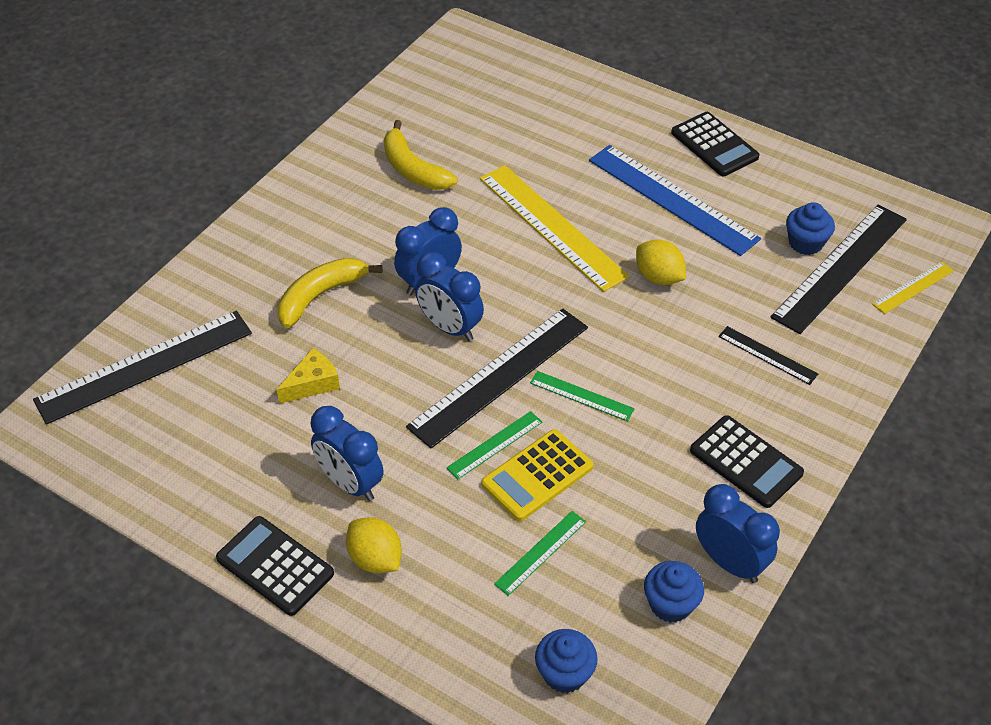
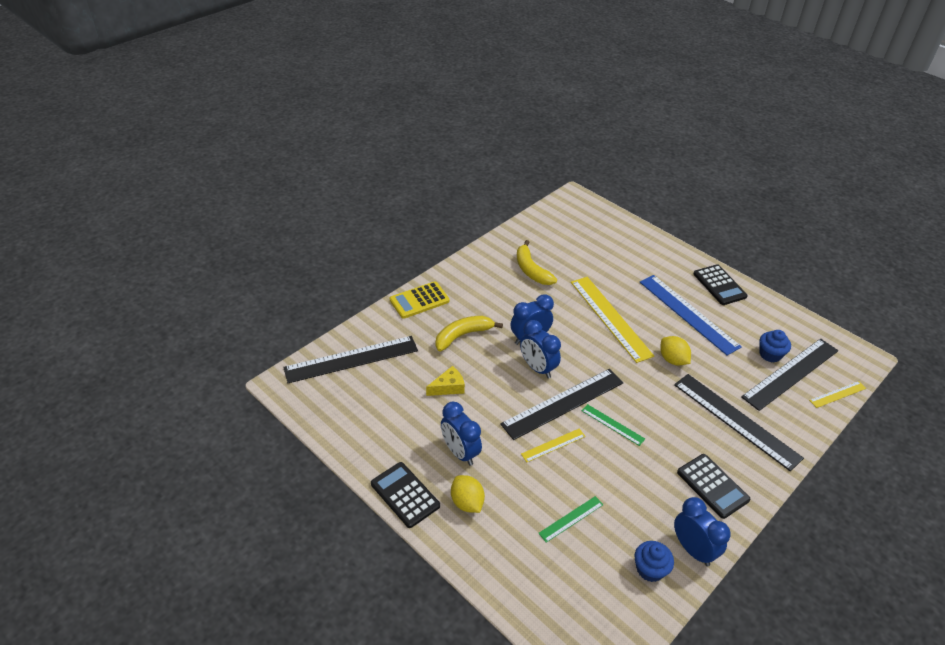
camera: 10 degrees right, 5 degrees down
green ruler [446,411,542,479] -> yellow ruler [521,428,586,462]
yellow calculator [481,429,593,521] -> yellow calculator moved to [390,281,450,319]
blue cupcake [535,629,598,693] -> none
black ruler [718,326,818,385] -> black ruler [674,374,804,471], size x2.08

